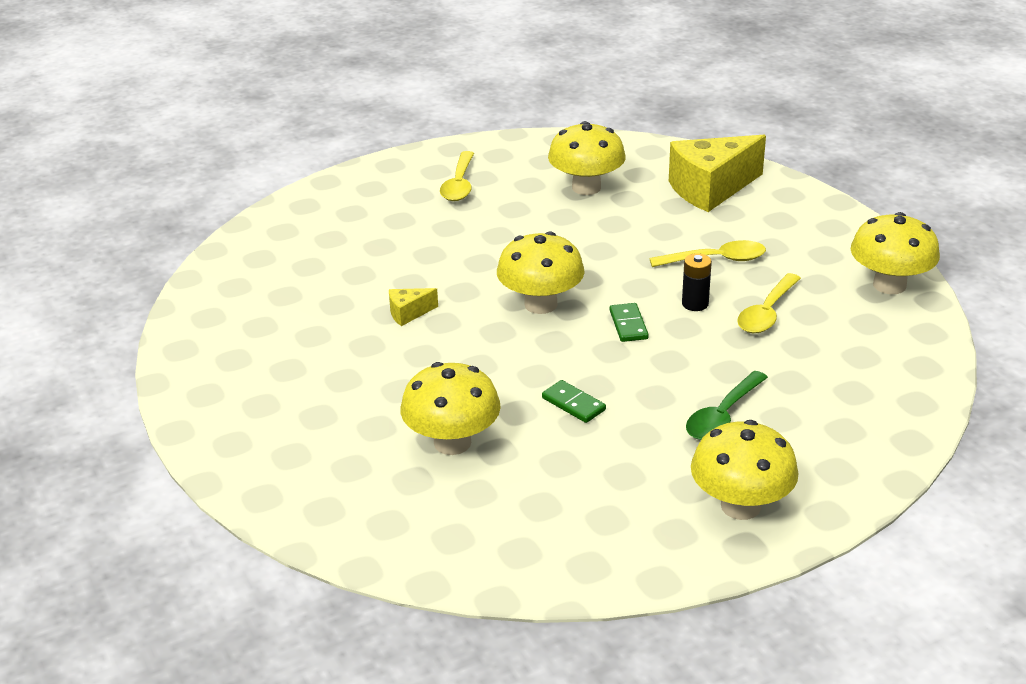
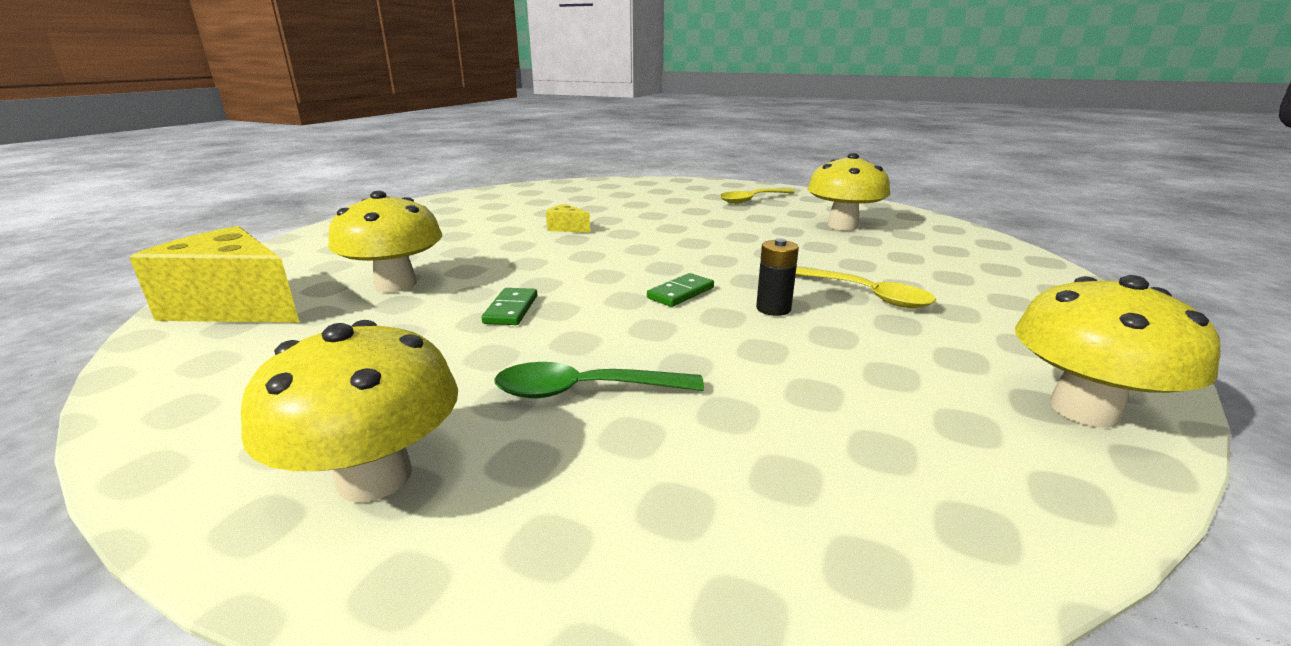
camera: 50 degrees right, 10 degrees down
yellow mushroom [497,231,585,314] -> none
yellow cheese [669,135,766,212] -> yellow cheese moved to [129,226,300,323]
yellow spoon [737,273,801,333] -> none

